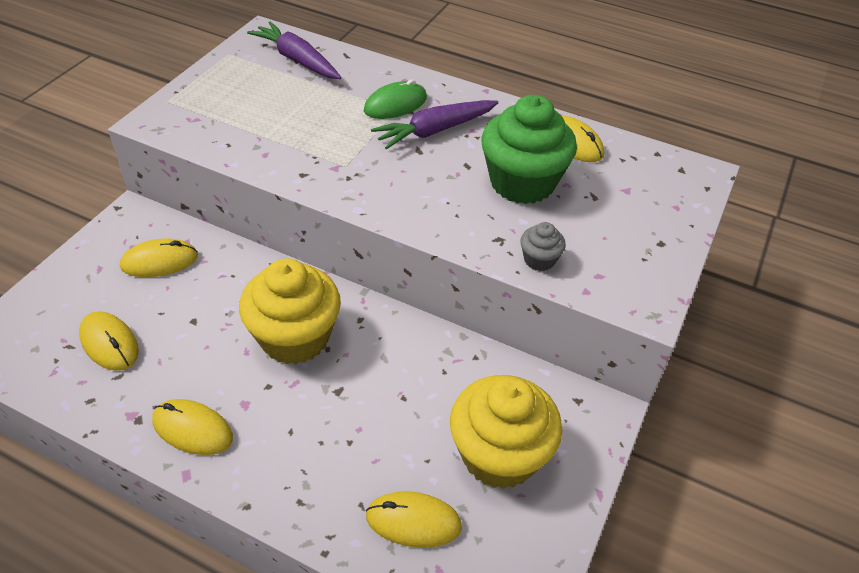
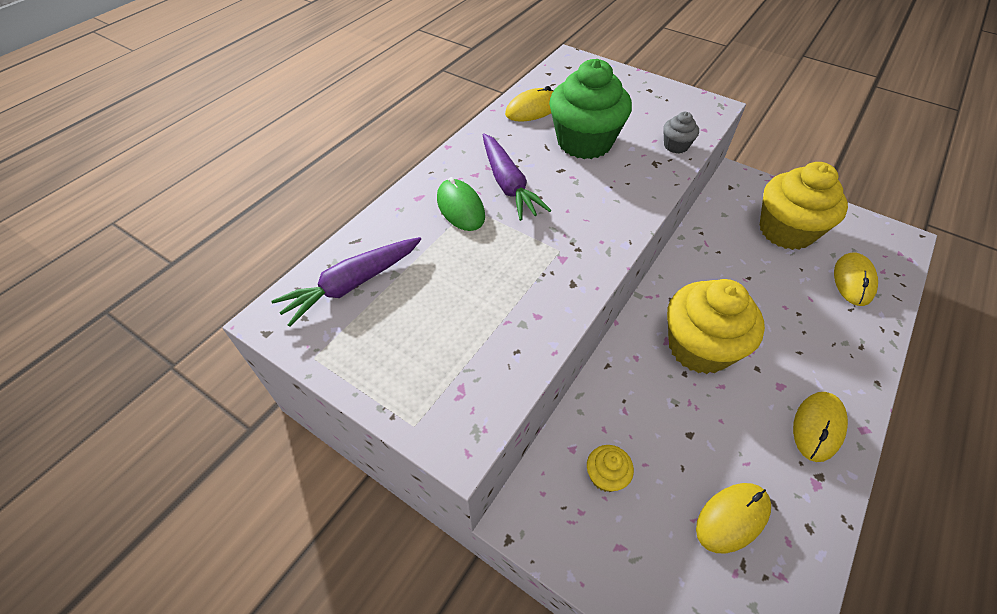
camera: 80 degrees left, 5 degrees up
yellow mouse [120,238,198,277] -> yellow cupcake [587,445,634,492]

